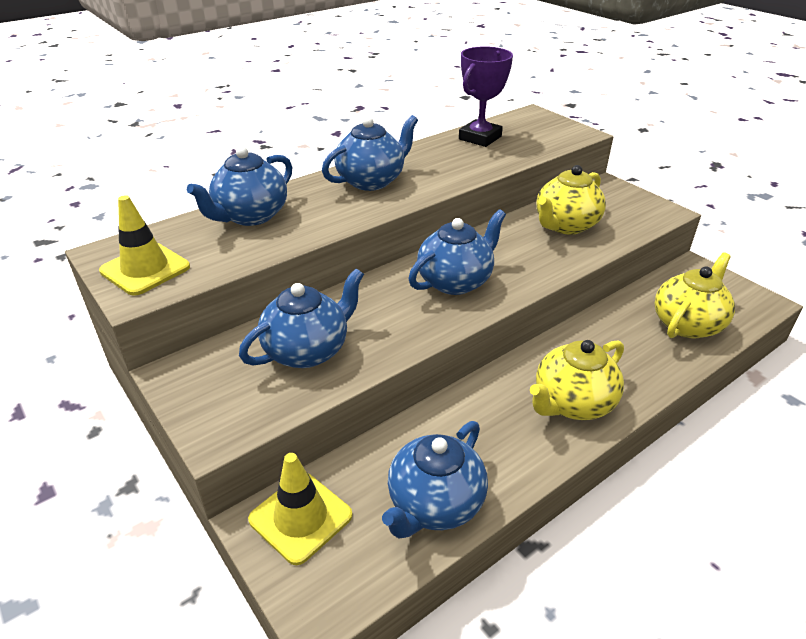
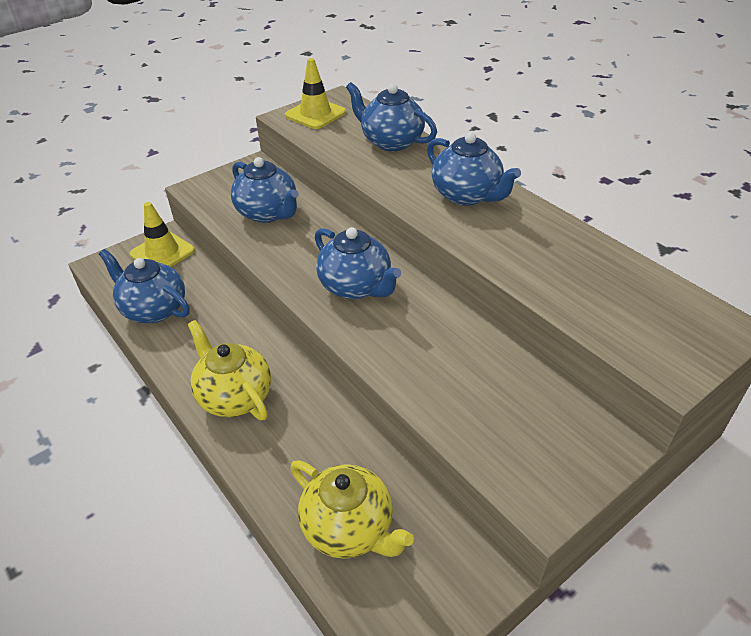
camera: 90 degrees right, 5 degrees up
purple trophy [459,46,513,147] -> none
yellow teapot [536,165,606,235] -> none

